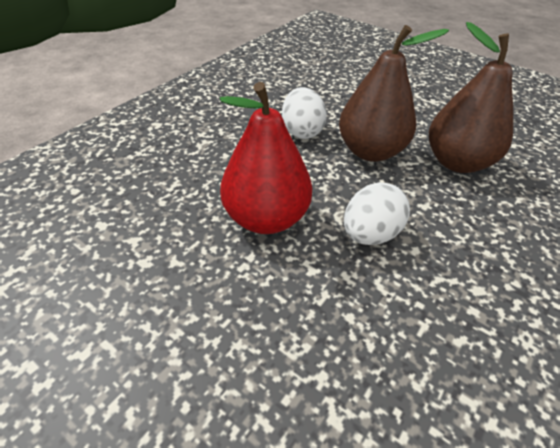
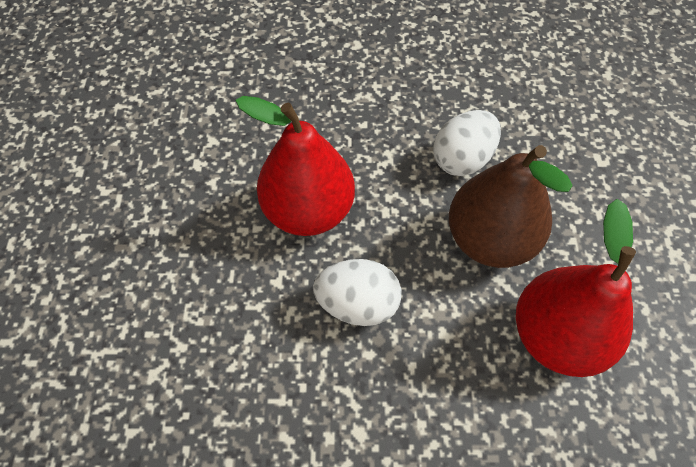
camera: 55 degrees right, 15 degrees up
brown pear [429,22,513,173] -> red pear [516,199,636,377]

